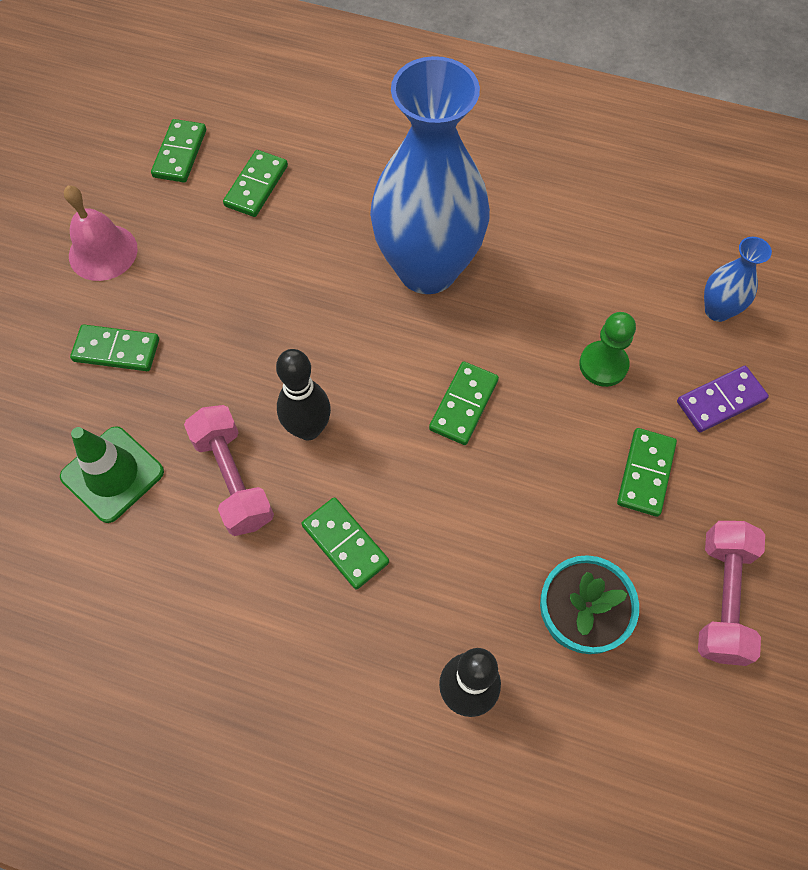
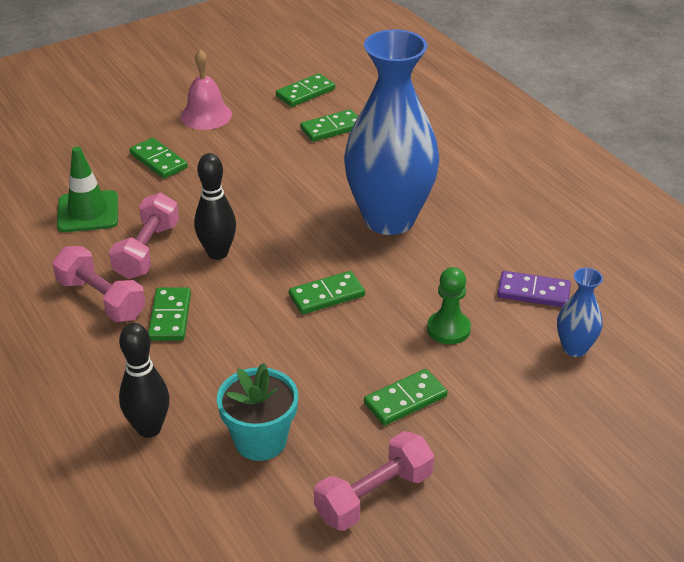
camera: 40 degrees right, 25 degrees down
purple domino [677,366,769,432] -> purple domino moved to [497,271,571,307]
none -> pink dumbbell [52,246,146,322]

